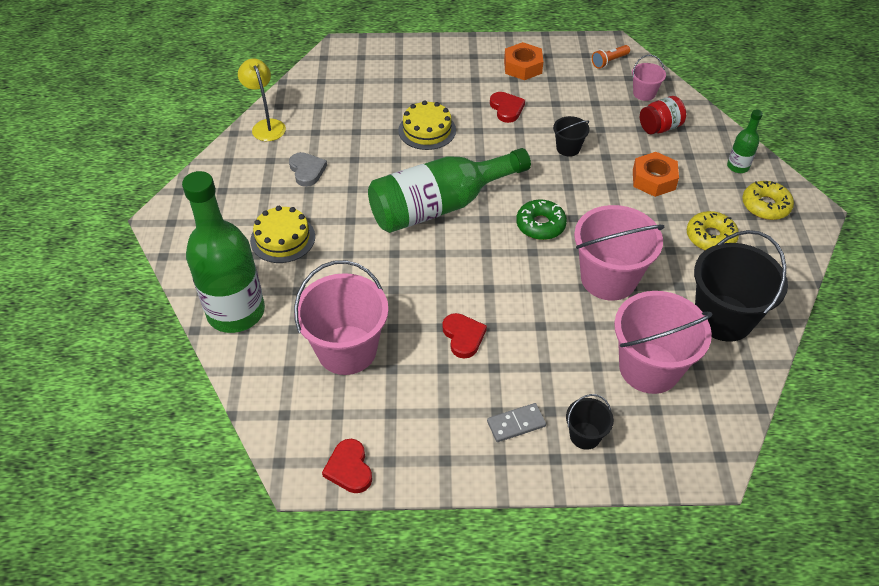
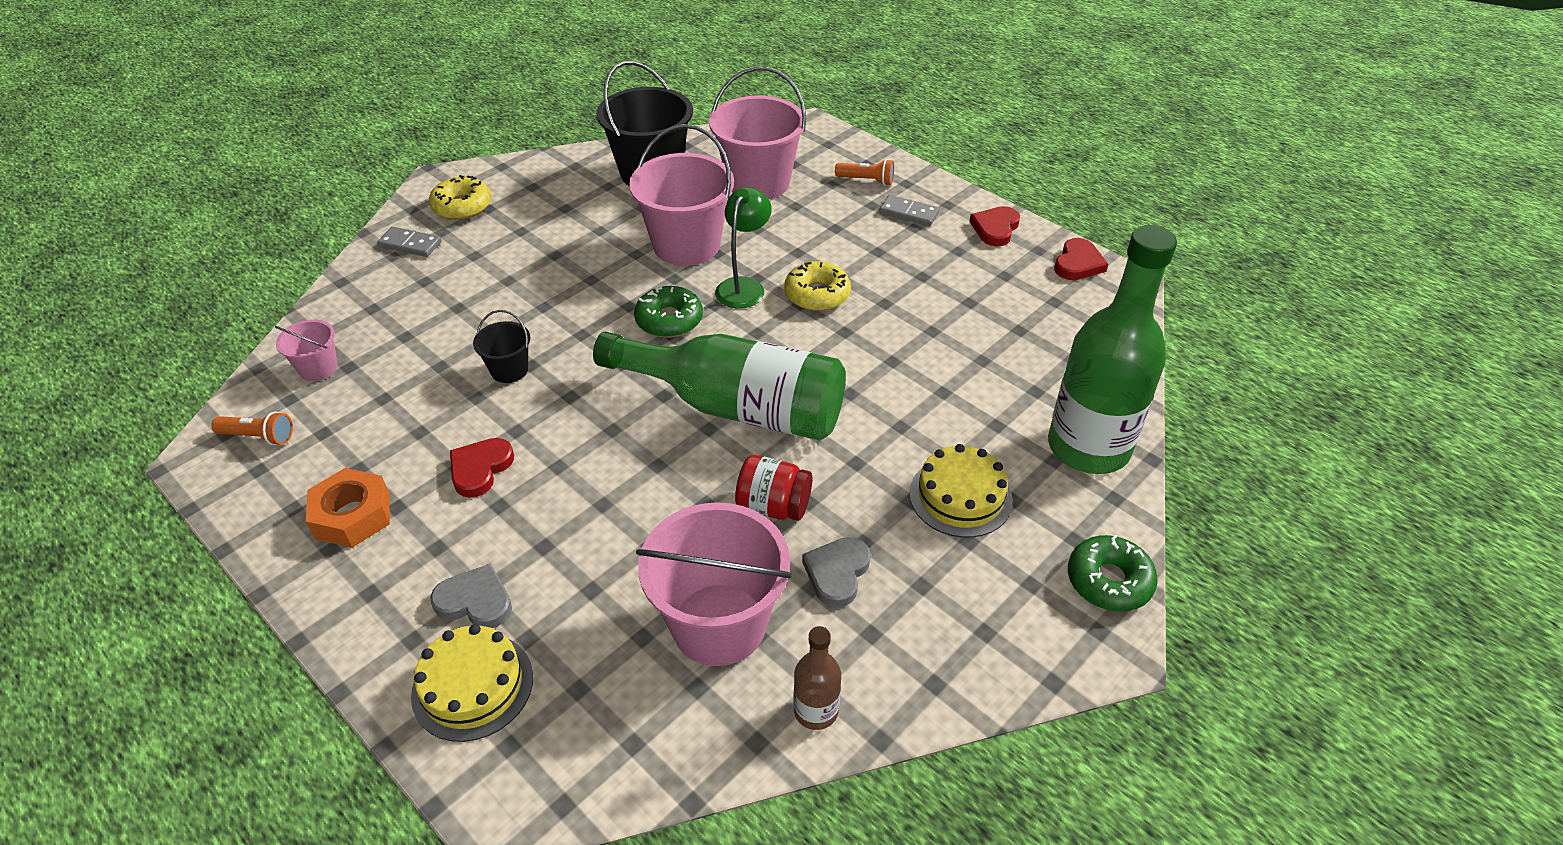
camera: 135 degrees left, 5 degrees down
yellow lamp [238,58,286,141] -> brown bottle [793,626,841,730]
pink bucket [294,260,389,375] -> pink bucket moved to [636,502,792,666]
yellow cake [398,100,456,150] -> yellow cake moved to [411,624,533,742]
red heart [443,313,487,358] -> red heart moved to [970,206,1020,246]
black bucket [566,394,614,450] -> orange flashlight [835,159,894,186]
orange nut [633,152,679,197] -> none
red jar [640,96,686,134] -> red jar moved to [735,455,812,521]
yellow donut [687,211,739,250] -> yellow donut moved to [784,261,851,311]
green bottle [727,110,763,173] -> grey domino [377,227,442,257]
none -> grey heart [430,563,512,628]
none -> green lamp [715,187,772,308]
none -> green donut [1068,534,1158,612]

